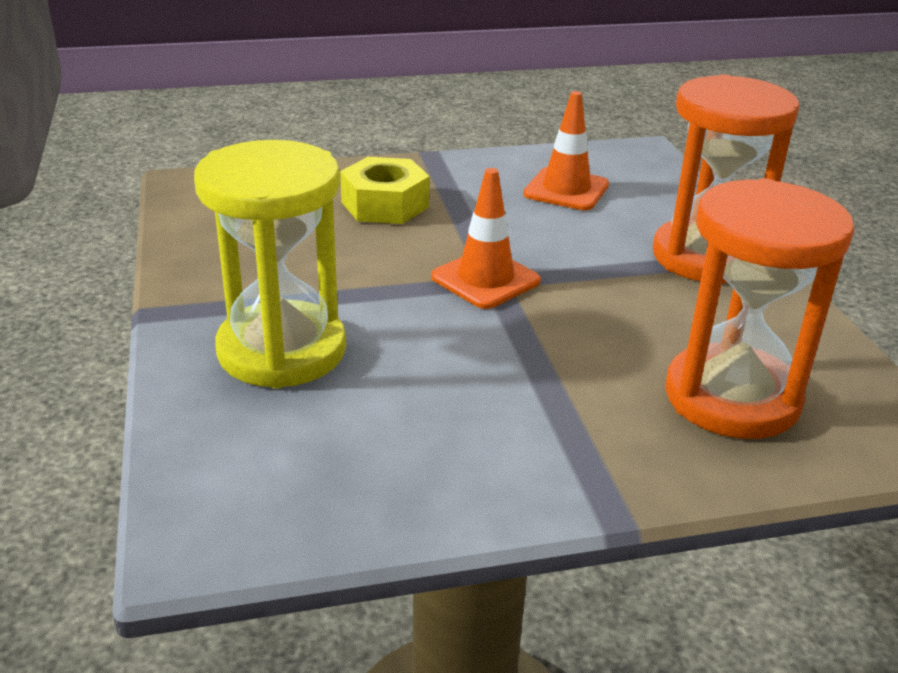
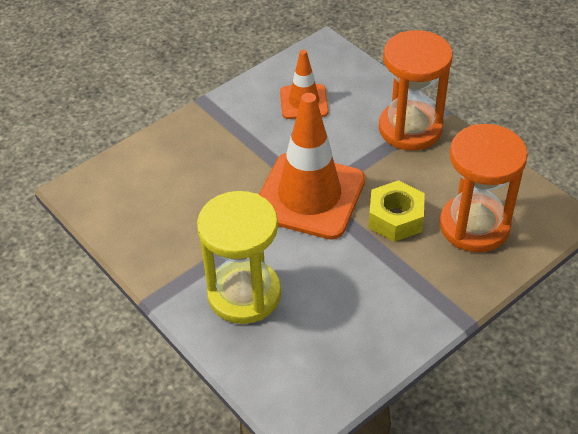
camera: 25 degrees left, 15 degrees up
yellow nut [340,157,429,224] -> yellow nut moved to [369,180,425,242]
orange traffic cone [431,168,541,309] -> orange traffic cone [259,93,365,239], size x1.87

